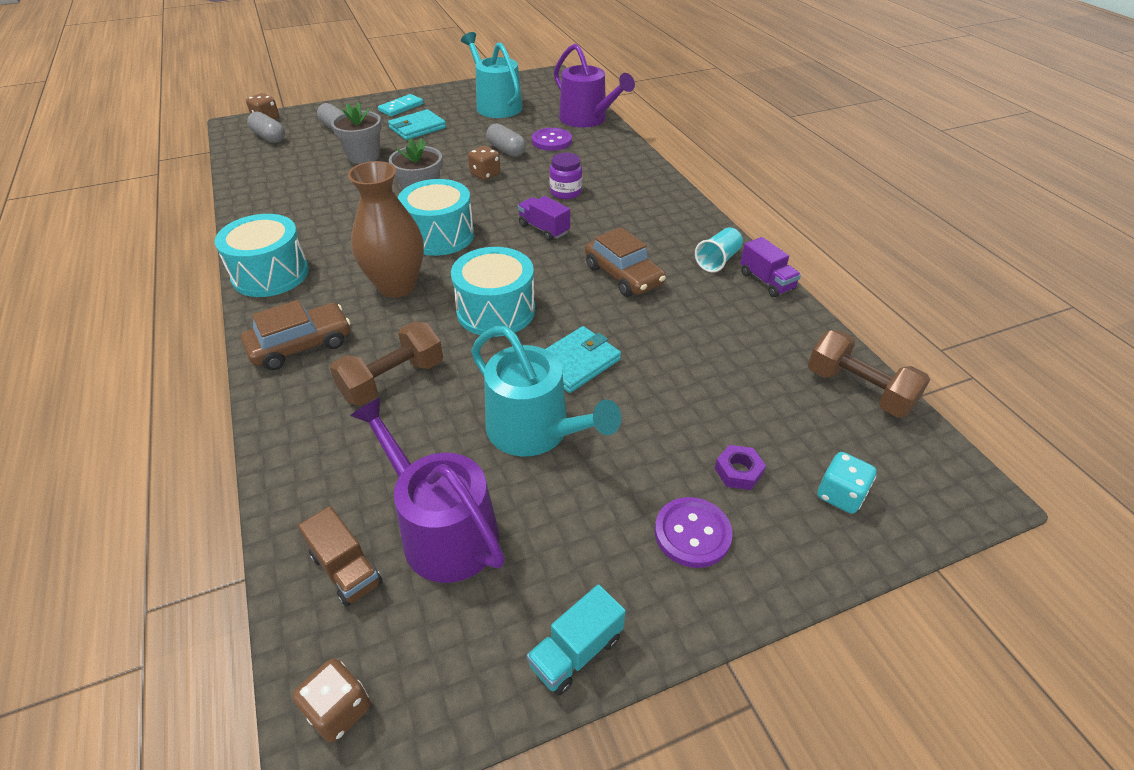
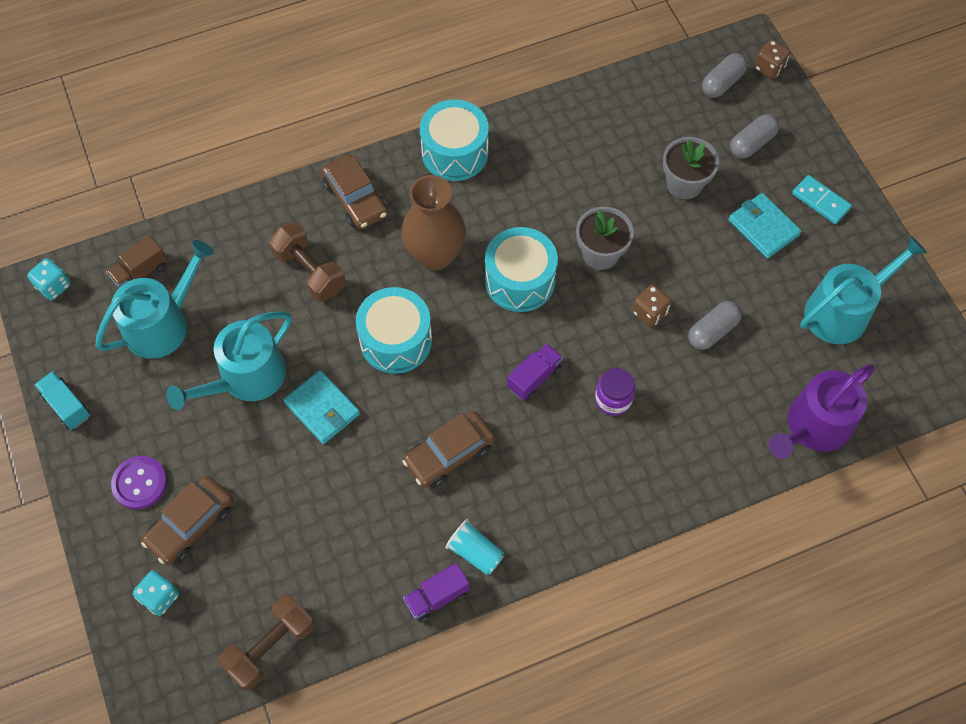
camera: 90 degrees right, 20 degrees up
brown dice [293,658,370,743] -> turquoise dice [27,258,71,300]
purple watering can [350,397,505,583] -> turquoise watering can [95,240,214,359]
purple button [532,128,572,151] -> none
purple nut [714,445,766,490] -> brown car [141,476,233,565]

